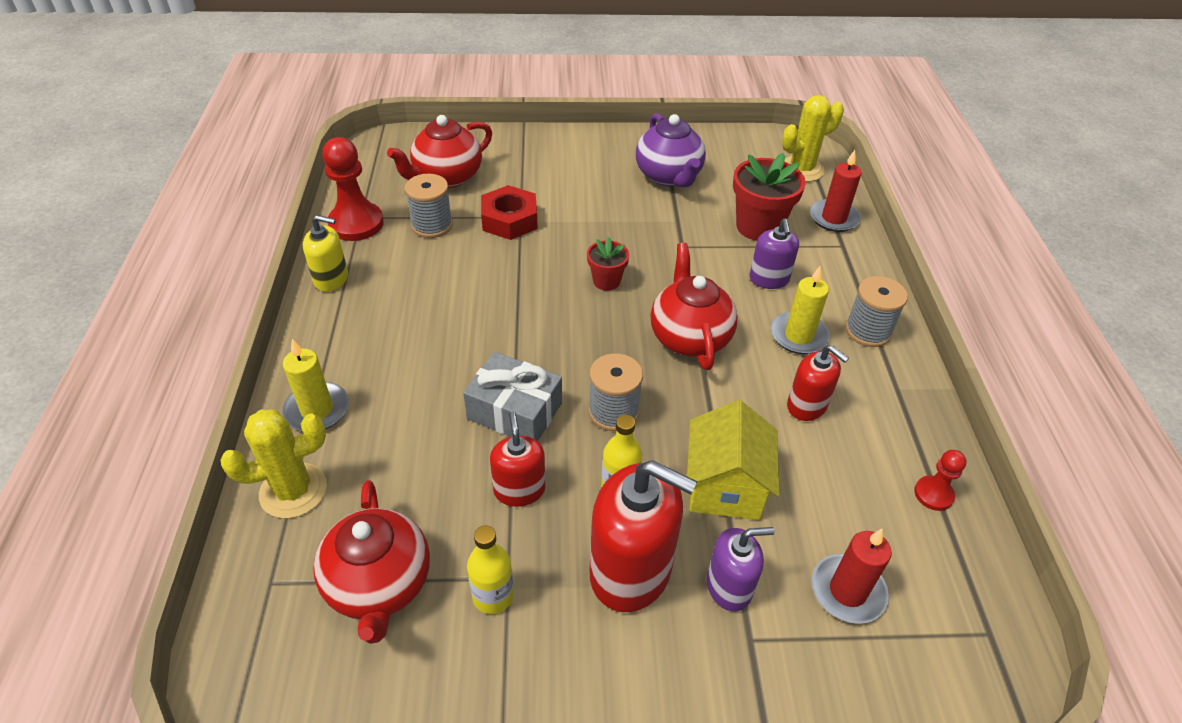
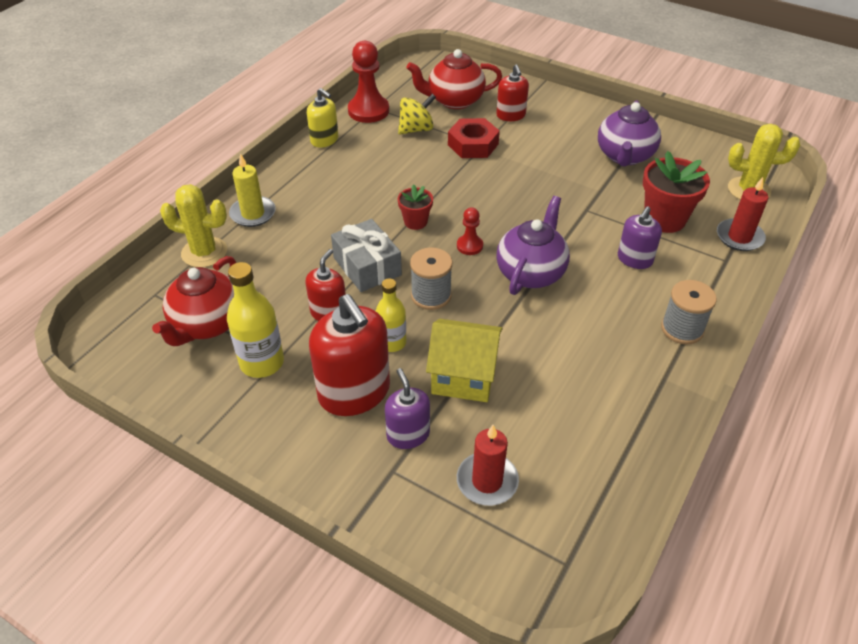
camera: 35 degrees right, 0 degrees up
grey spool [405,174,453,238] -> yellow spinning top [398,94,436,135]
yellow bottle [467,525,514,614] -> yellow bottle [227,262,284,378], size x1.50
red flower pot [587,237,629,291] -> red flower pot moved to [398,184,433,230]
red teapot [650,243,738,370] -> purple teapot [496,196,570,295]
yellow house [687,400,780,520] -> yellow house turned 60 degrees clockwise [426,319,502,402]
purple soap dispenser [707,527,774,611] -> purple soap dispenser turned 135 degrees counterclockwise [385,368,430,449]
yellow candle [771,266,830,354] -> none
red soap dispenser [787,345,849,421] -> red soap dispenser moved to [496,64,529,121]
red pawn [914,450,966,511] -> red pawn moved to [457,207,483,255]

